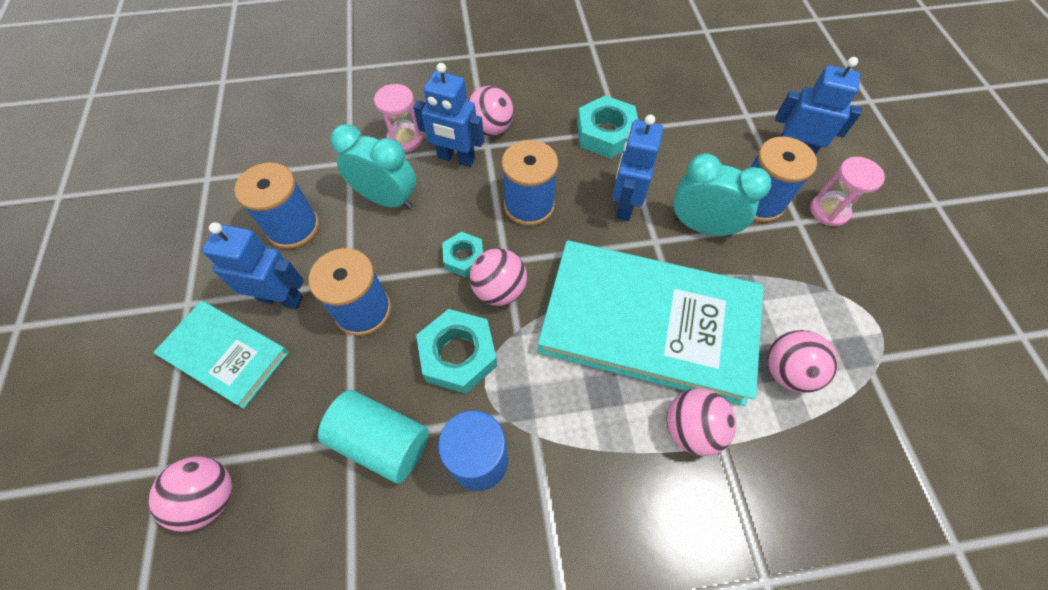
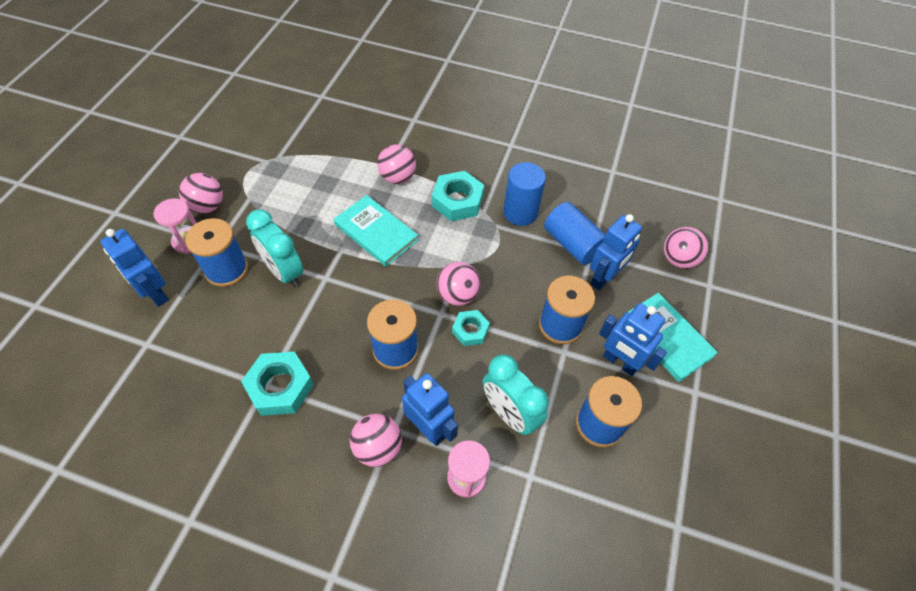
camera: 155 degrees left, 5 degrees down
turquoise cylinder [318,390,429,484] -> blue cylinder [544,202,605,265]
turquoise nut [416,309,497,394] -> turquoise nut moved to [432,171,484,221]
turquoise book [537,241,764,406] -> turquoise book [334,195,418,267], size x0.53
blue robot [612,114,663,221] -> blue robot moved to [590,214,642,290]
pink ball [767,330,838,393] -> pink ball moved to [179,173,223,214]

